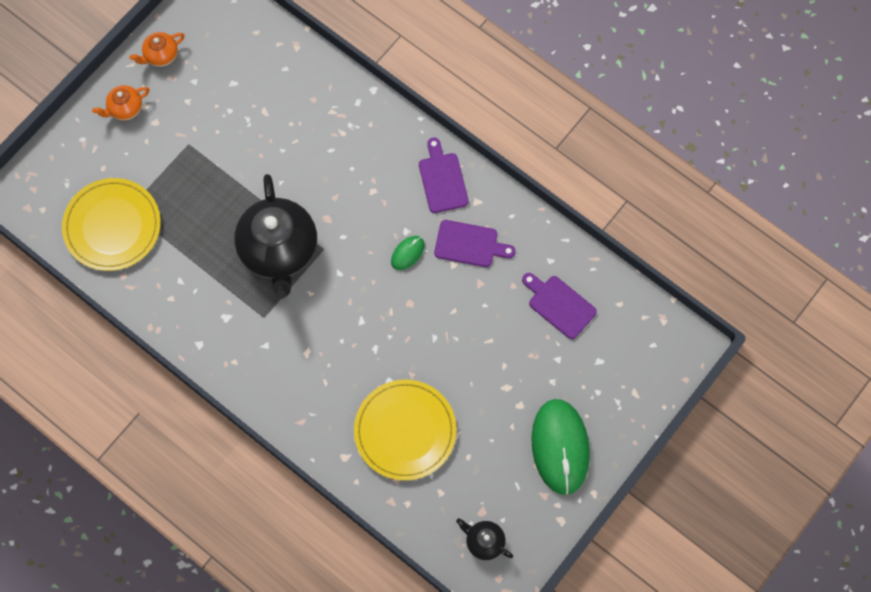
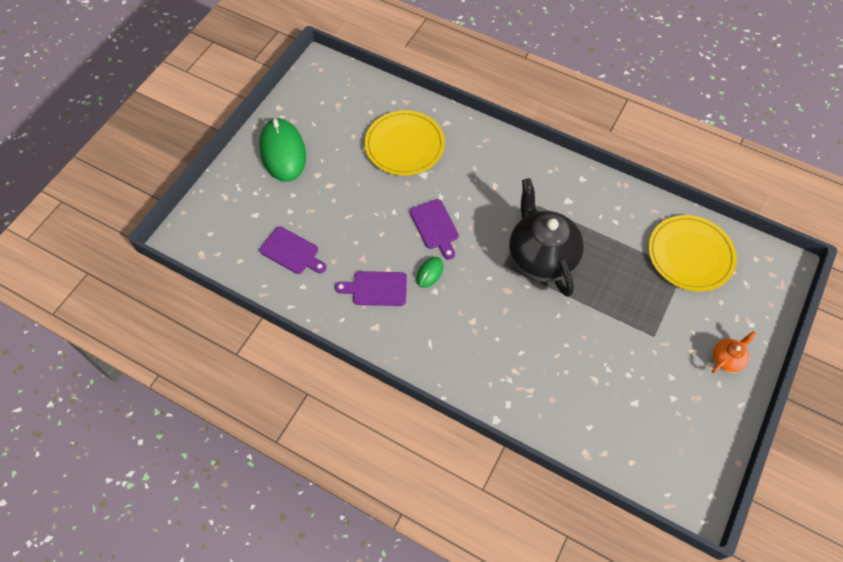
camera: 170 degrees right, 10 degrees down
orange teapot [129,32,185,67] -> none
purple cutting board [419,138,469,213] -> purple cutting board moved to [410,199,459,260]
black teapot [456,518,513,560] -> none

